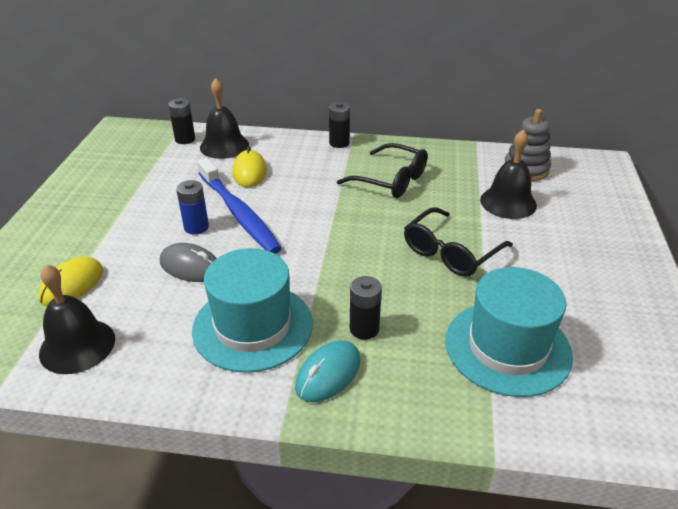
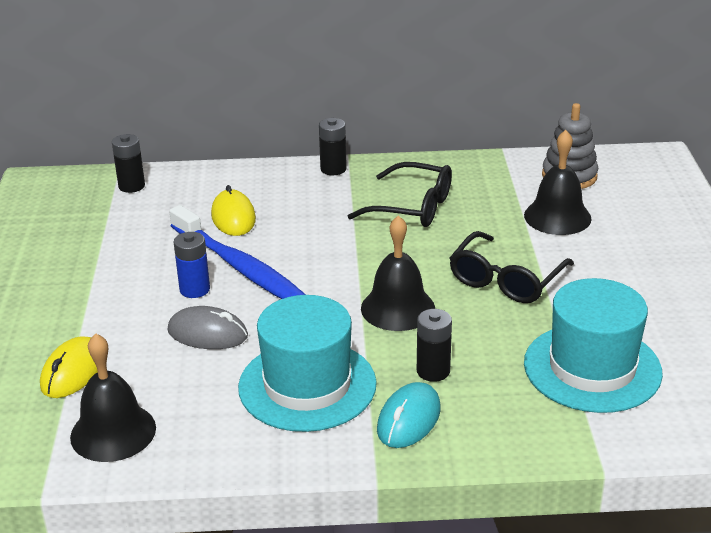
camera: 10 degrees left, 5 degrees down
black bell [200,78,249,159] -> black bell moved to [361,215,435,331]

